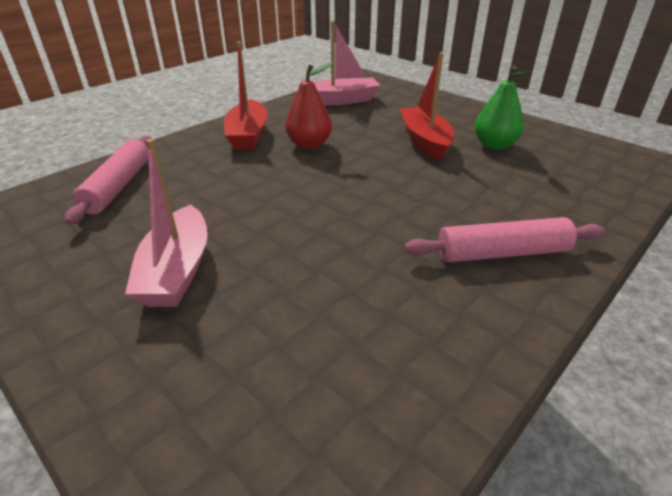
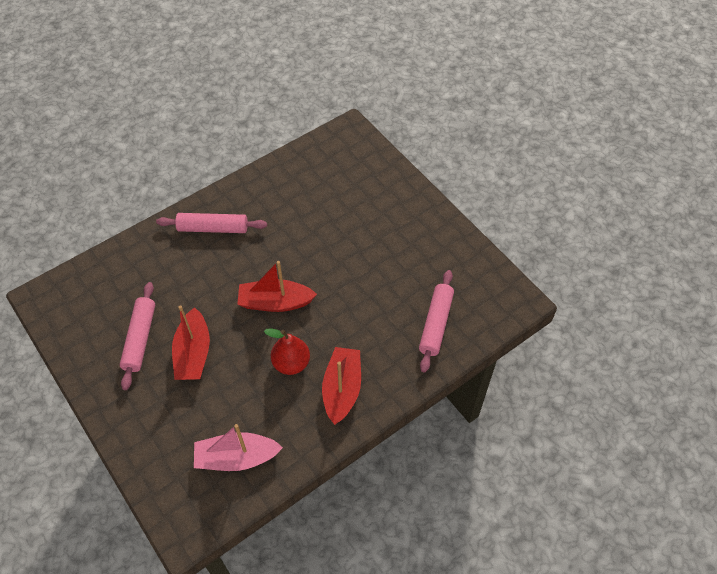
camera: 170 degrees left, 20 degrees up
pink boat [125,139,208,307] -> none
green pear [475,66,525,150] -> pink rolling pin [120,282,155,390]
none -> red boat [237,261,317,312]

